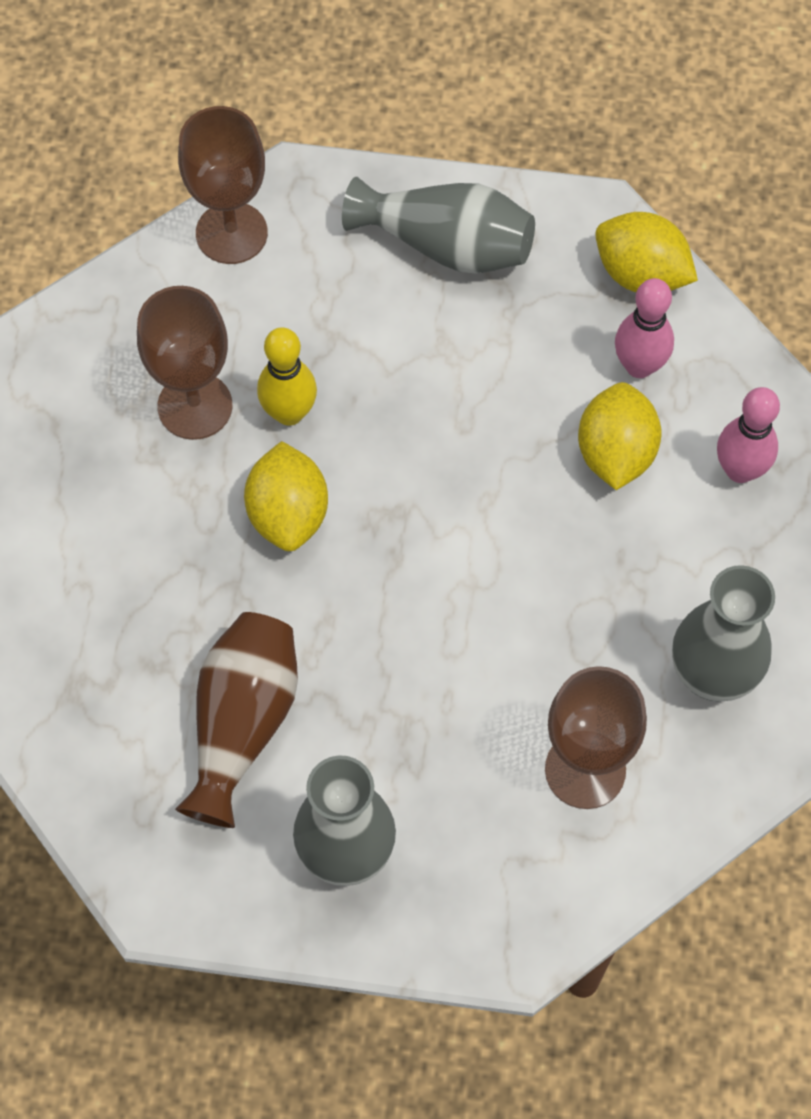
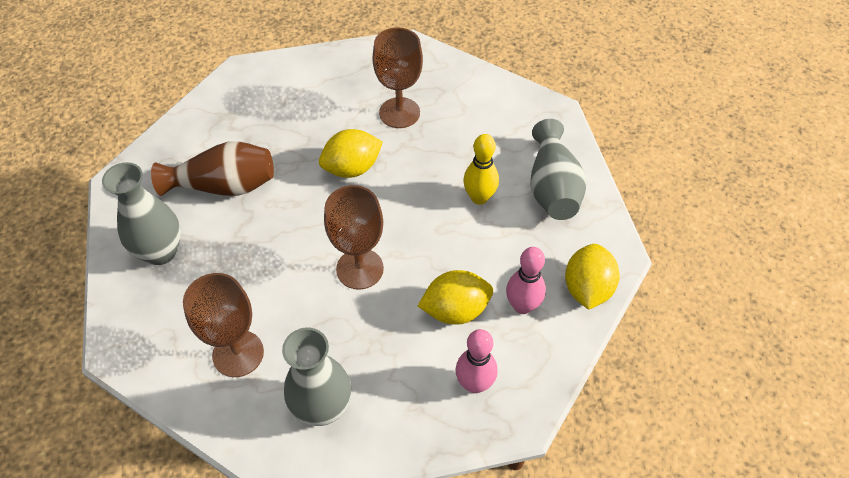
camera: 70 degrees right, 10 degrees down
brown goblet [178,106,268,264] -> brown goblet moved to [324,185,384,290]
yellow bowling pin [257,327,317,426] -> yellow bowling pin moved to [463,134,499,205]

